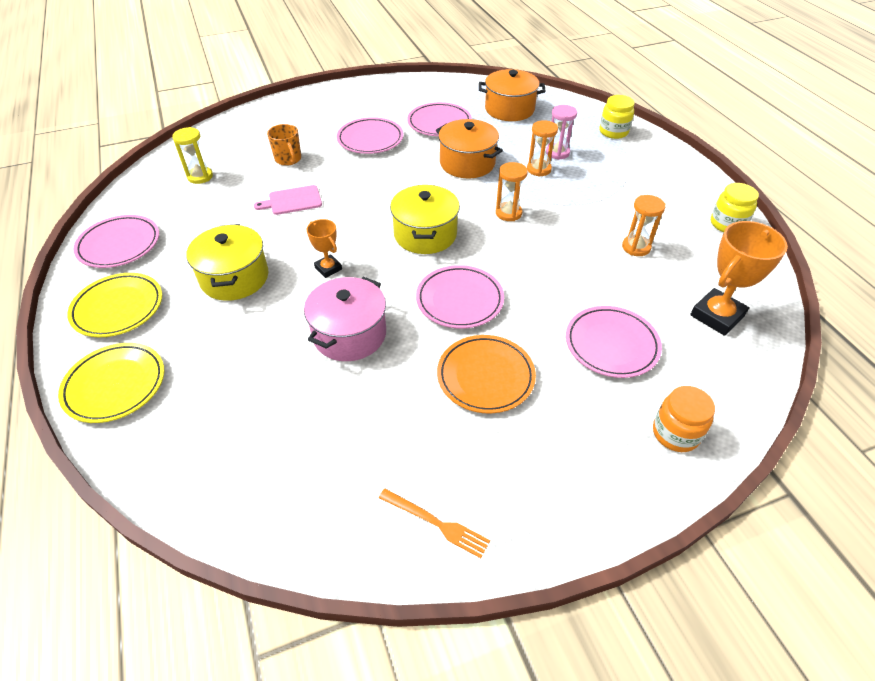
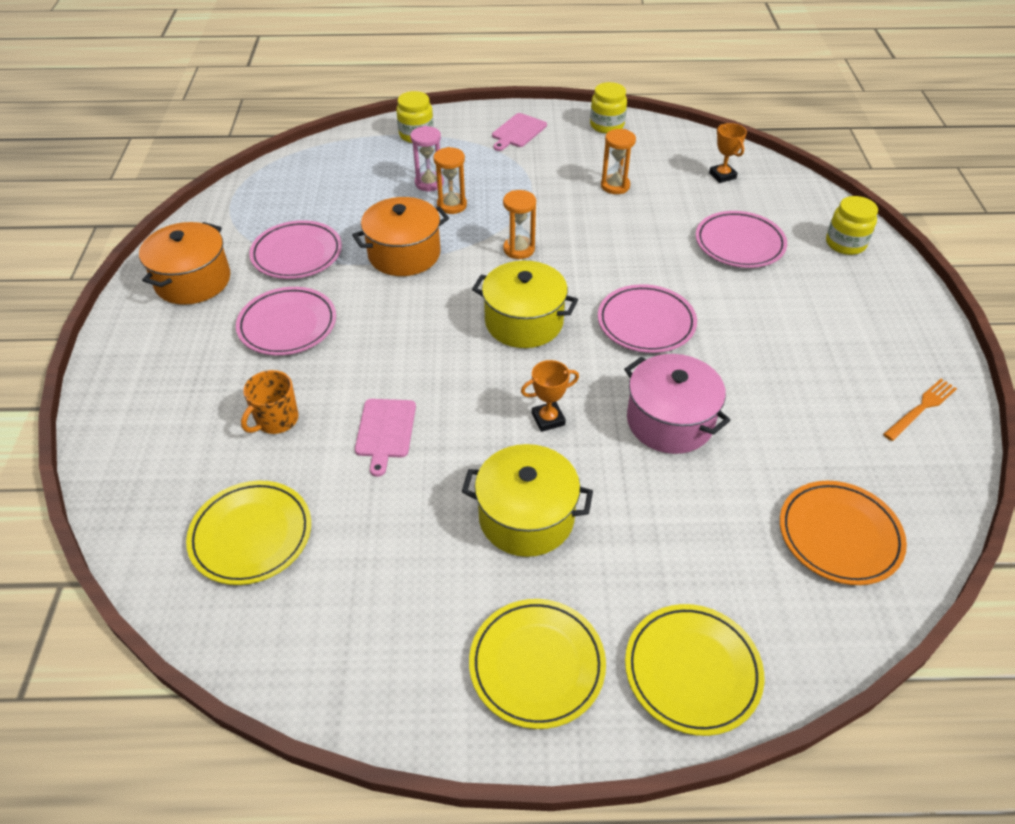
camera: 70 degrees left, 0 degrees up
pink plate [73,215,159,268] -> none
yellow hourglass [172,127,213,184] -> yellow plate [186,481,311,585]
orange mug [267,124,301,166] -> orange mug turned 135 degrees clockwise [241,370,298,434]
orange plate [437,335,536,413] -> orange plate moved to [780,481,907,585]
orange pot [479,69,546,121] -> orange pot moved to [139,222,230,305]
orange jar [653,386,715,452] -> yellow jar [826,196,878,255]
orange trophy [690,221,788,336] -> orange trophy [709,123,747,183], size x0.56
none -> pink cutting board [492,113,547,151]

